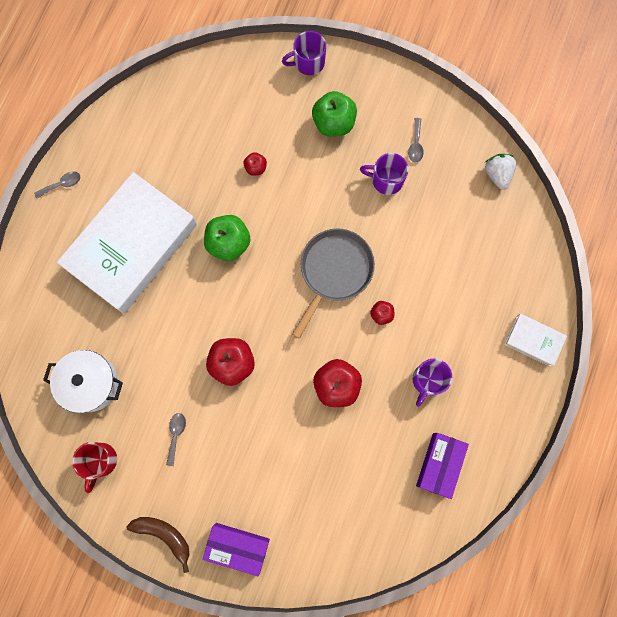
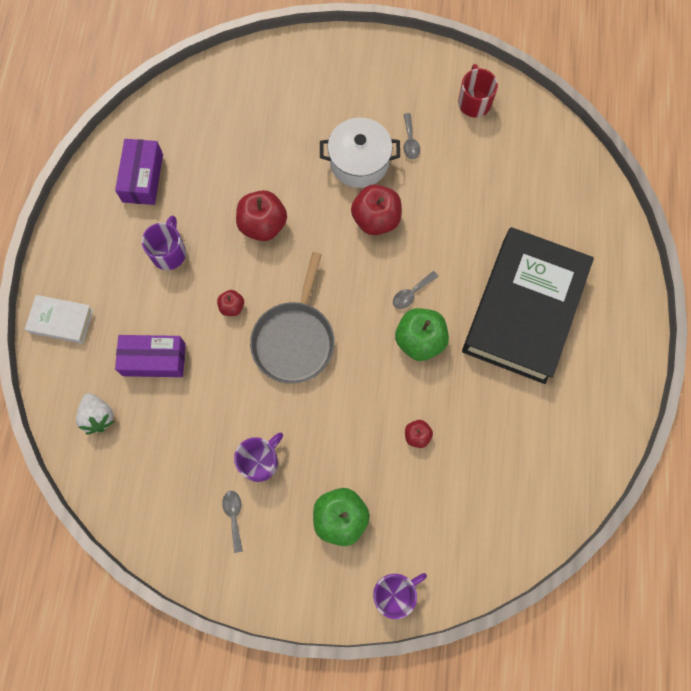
camera: 165 degrees right, 5 degrees down
grey spoon [34,171,80,198] -> grey spoon moved to [393,271,438,309]
white pot [43,350,123,413] -> white pot moved to [320,117,400,188]
white book [57,172,197,314] -> black book [462,227,594,384]
brown banana [126,517,189,573] -> none
purple box [203,523,270,576] -> purple box moved to [115,335,186,377]
purple mug [360,153,408,195] -> purple mug turned 45 degrees counterclockwise [234,433,283,482]
white strawberry [485,154,516,190] -> white strawberry moved to [76,393,114,434]

